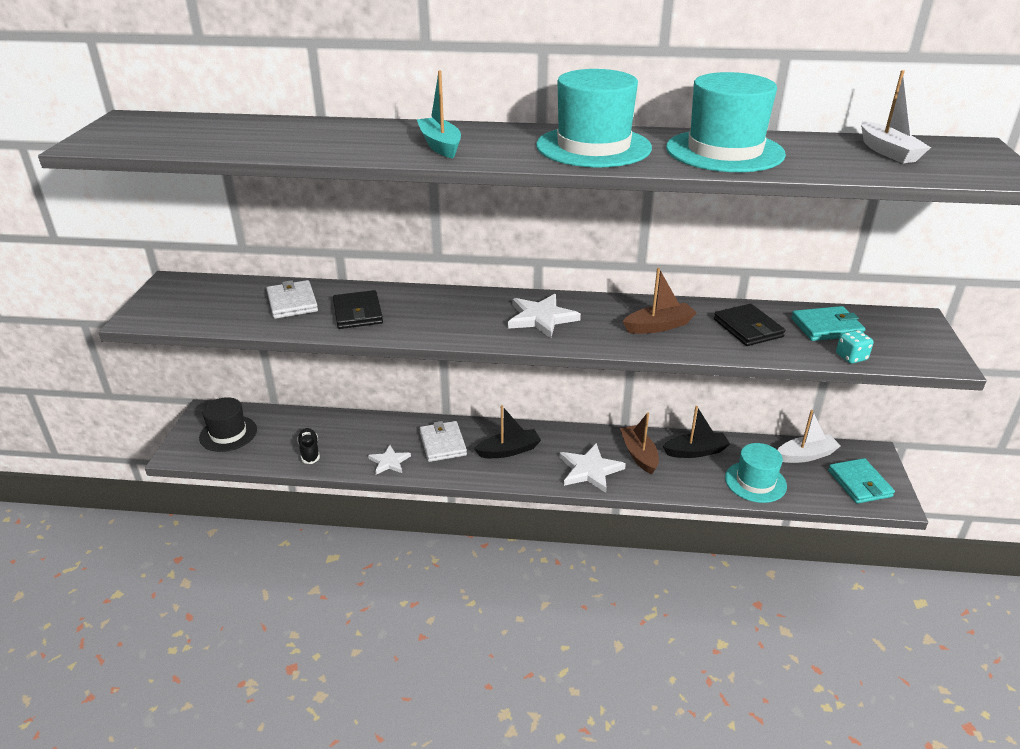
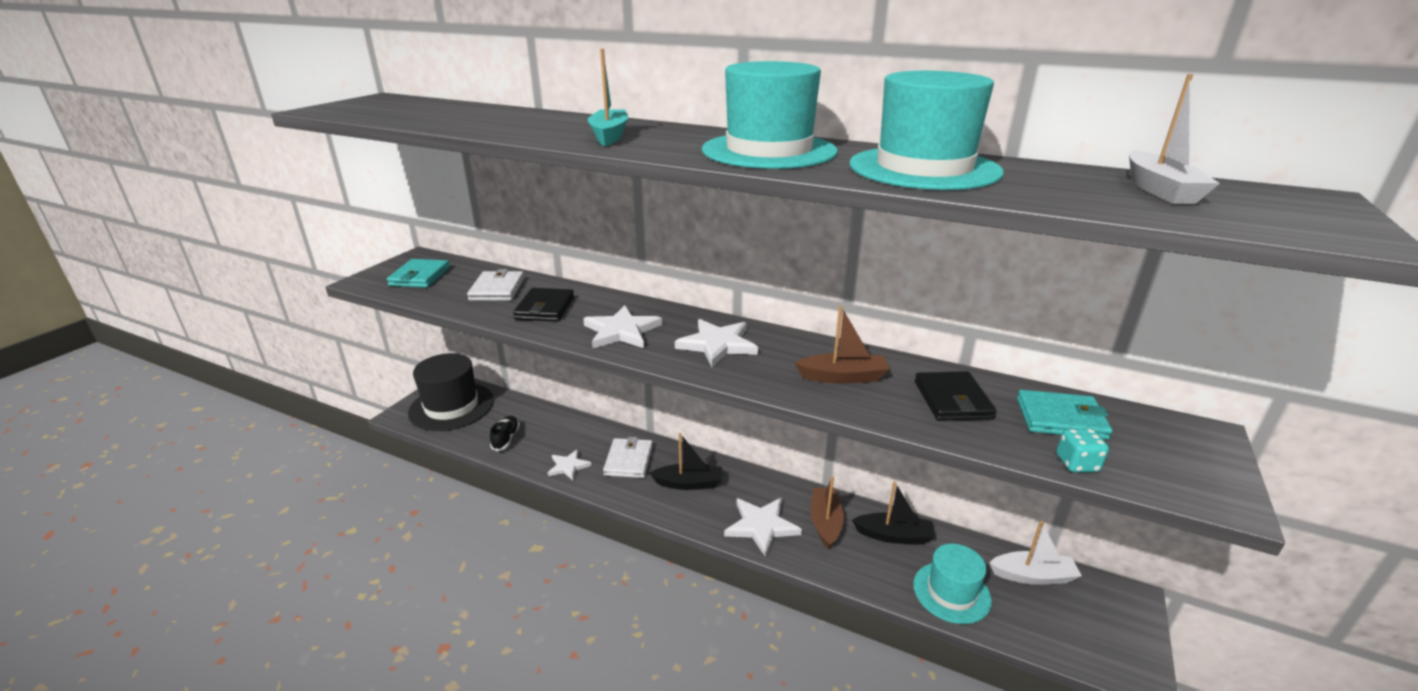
camera: 20 degrees right, 5 degrees down
black hat [199,397,257,452] -> black hat [408,353,494,431], size x1.55
turquoise wallet [828,458,895,504] -> turquoise wallet moved to [387,259,450,288]
none -> white star [583,305,662,348]

